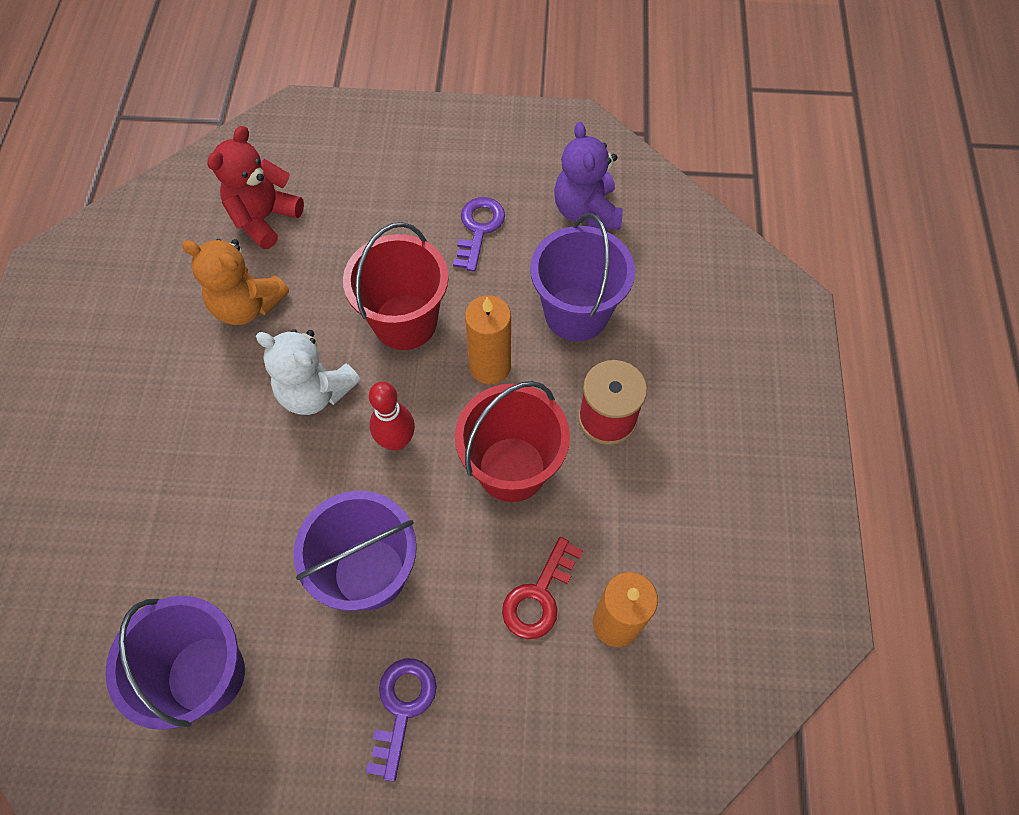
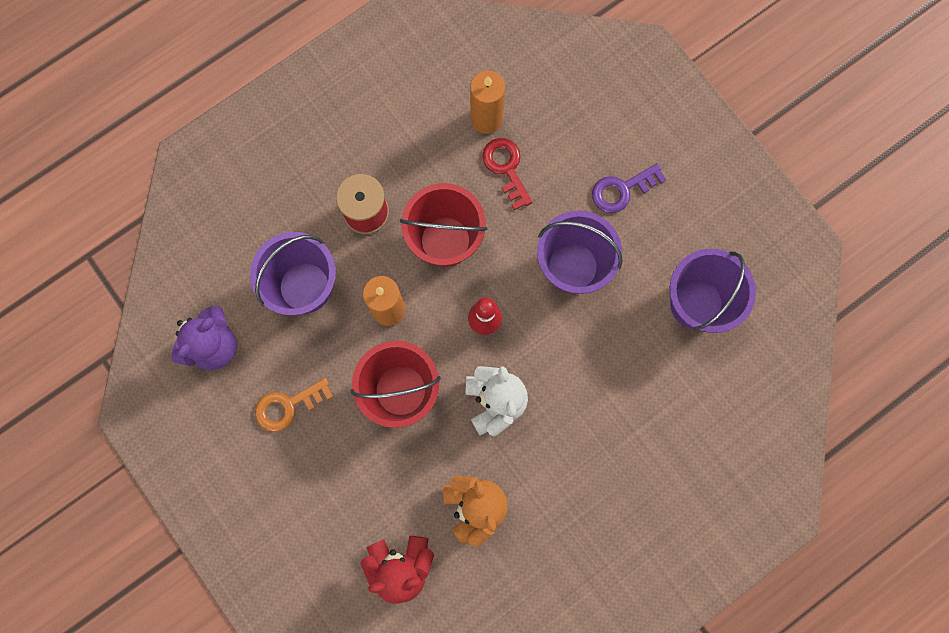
camera: 130 degrees left, 15 degrees up
purple key [453,197,505,272] -> orange key [255,378,334,432]
red key [502,537,583,639] -> red key turned 105 degrees counterclockwise [482,138,532,210]

